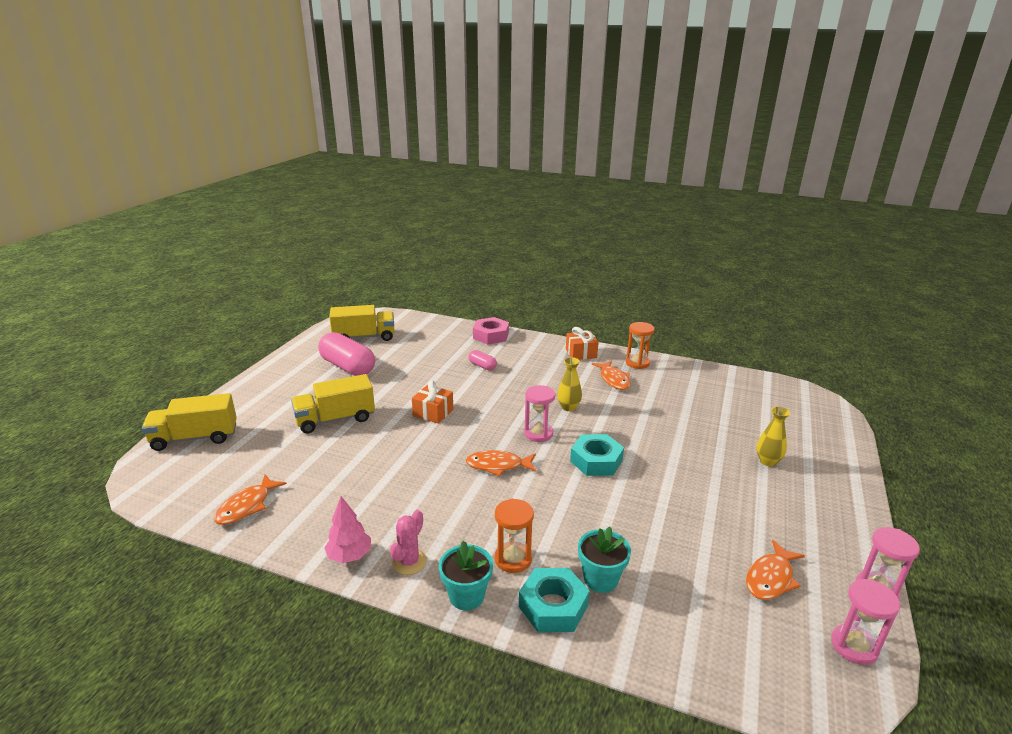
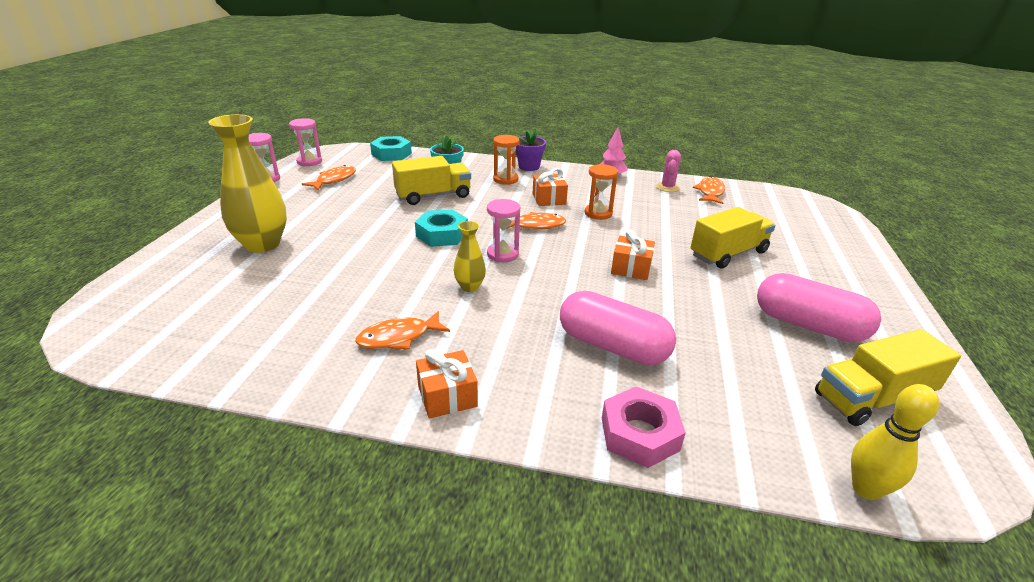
camera: 170 degrees right, 5 degrees up
yellow truck [142,393,237,451] -> yellow truck moved to [392,156,471,205]
pink cactus [390,510,427,575] -> pink cactus moved to [656,150,681,192]
turquoise flower pot [439,541,493,610] -> purple flower pot [516,130,546,171]
pink capsule [468,350,497,370] -> pink capsule [560,291,676,365], size x2.13
turquoise nut [519,568,590,632] -> turquoise nut moved to [370,136,412,161]
orange fish [592,361,631,390] -> orange fish turned 90 degrees counterclockwise [355,311,450,349]
orange hourglass [626,322,655,369] -> orange hourglass moved to [585,164,618,220]
yellow vase [756,406,790,466] -> yellow vase [208,114,287,253], size x2.00
none -> orange gift [533,168,568,206]
none -> yellow bowling pin [851,384,939,500]

